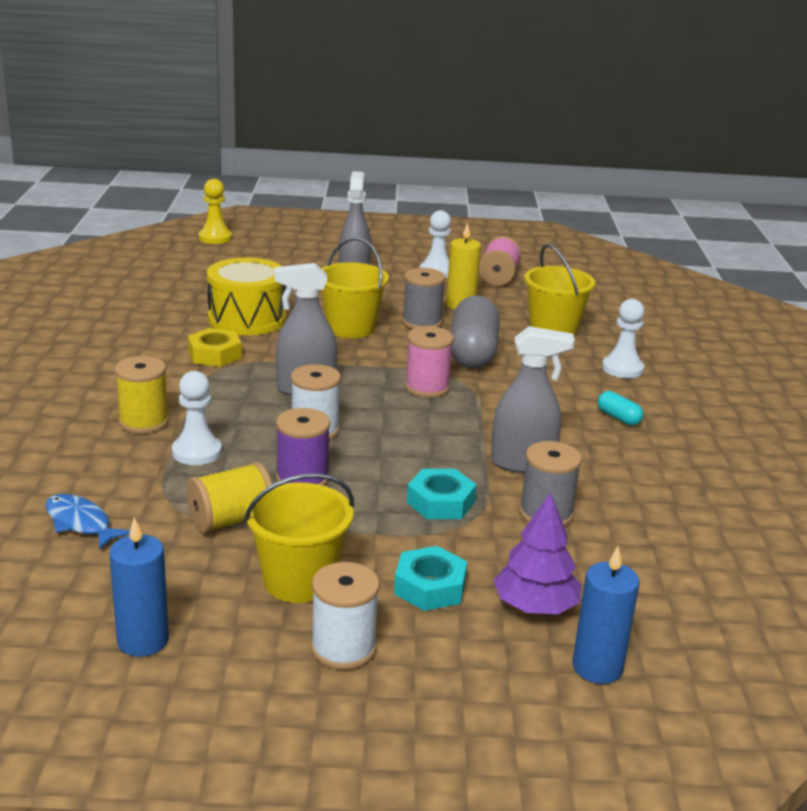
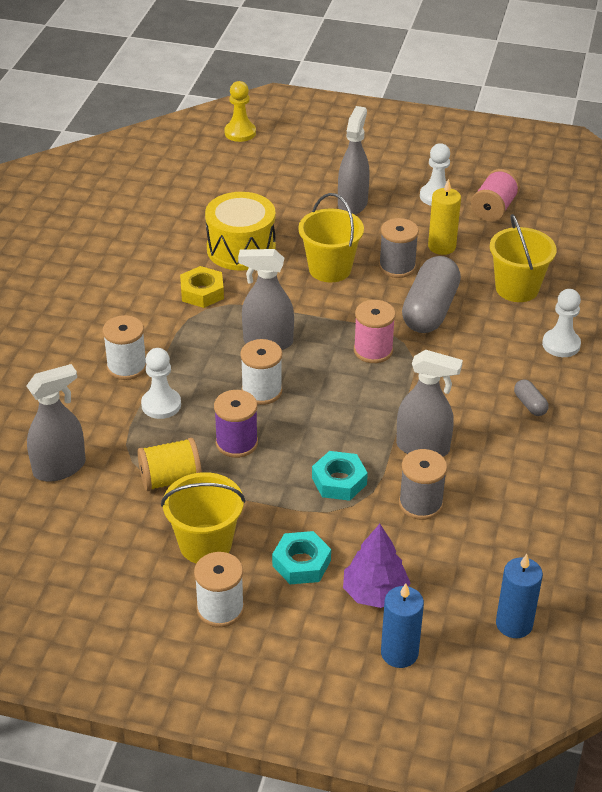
camera: 15 degrees right, 15 degrees up
blue fish [45,494,130,549] -> grey spray bottle [26,364,86,482]
blue candle [109,517,169,657] -> blue candle moved to [496,554,543,638]
yellow spool [115,356,169,434] -> white spool [103,315,147,380]
turquoise capsule [598,391,644,426] -> grey capsule [514,379,549,416]

